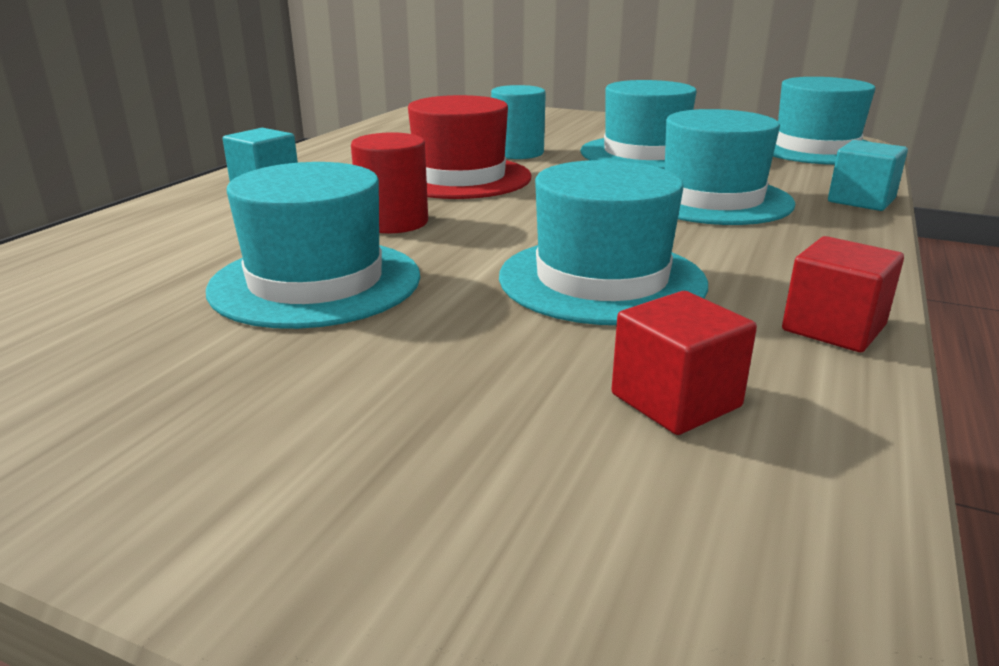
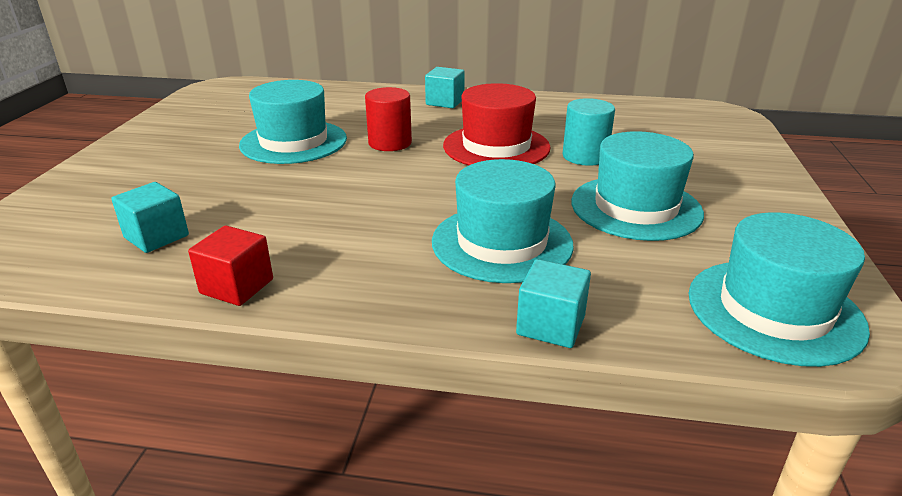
camera: 75 degrees right, 5 degrees up
turquoise hat [499,160,708,325] -> none
red cube [611,291,757,435] -> turquoise cube [111,182,189,253]

